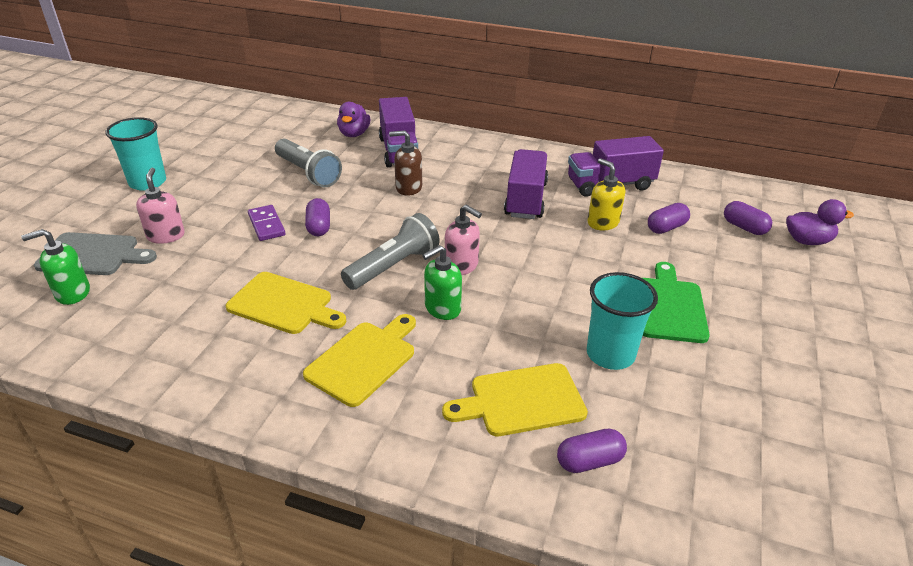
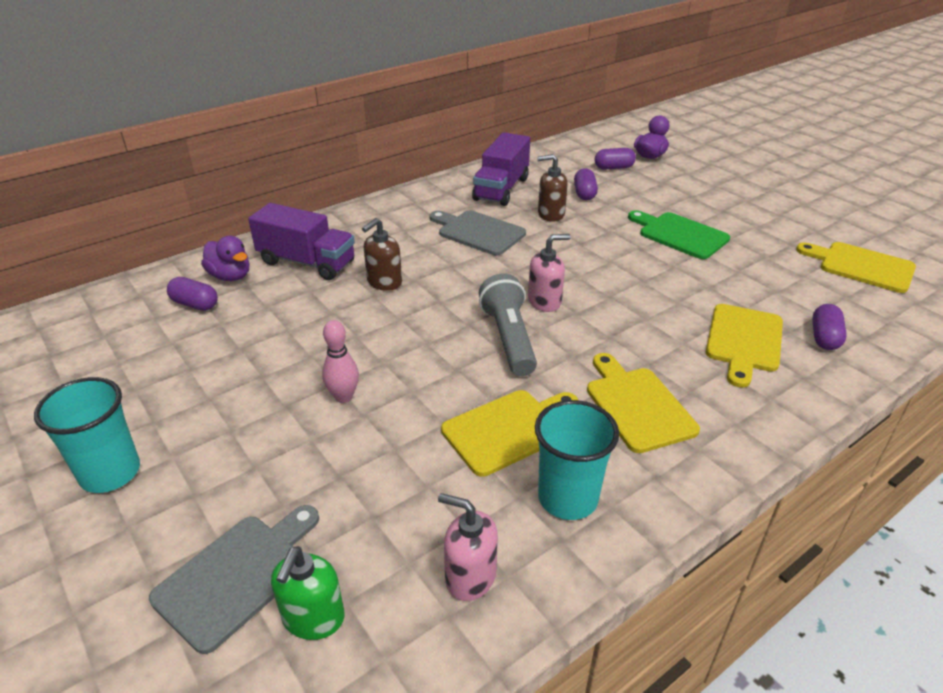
camera: 55 degrees left, 0 degrees up
pink soap dispenser [136,168,185,244] -> pink soap dispenser moved to [438,493,498,601]
purple domino [248,205,286,241] -> pink bowling pin [322,320,359,403]
grey flashlight [275,139,342,187] -> none
purple capsule [305,198,330,236] -> purple capsule moved to [167,277,218,311]
green soap dispenser [423,245,462,320] -> none
purple truck [504,149,548,219] -> grey cutting board [430,210,526,255]
yellow soap dispenser [587,158,625,230] -> brown soap dispenser [537,154,568,222]
turquoise cup [587,272,658,370] -> turquoise cup moved to [535,400,619,520]
none -> yellow cutting board [796,242,916,293]

